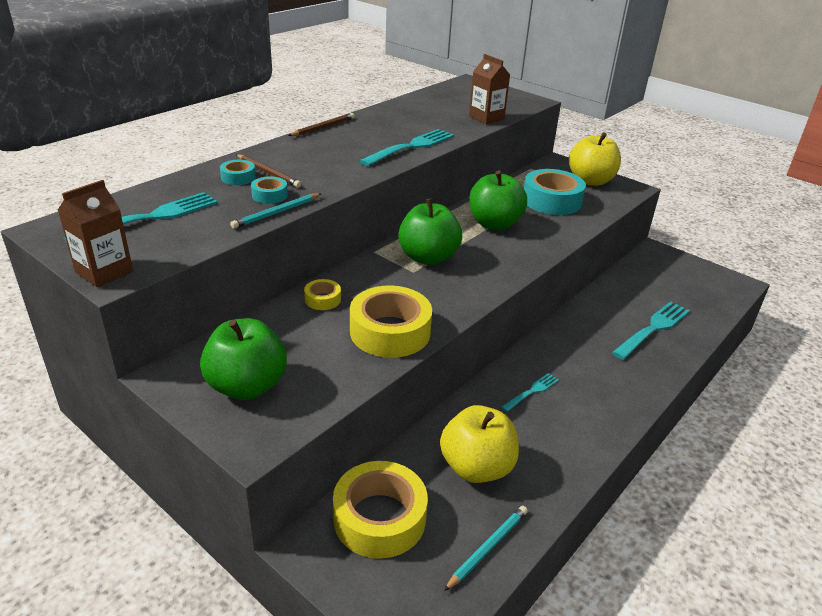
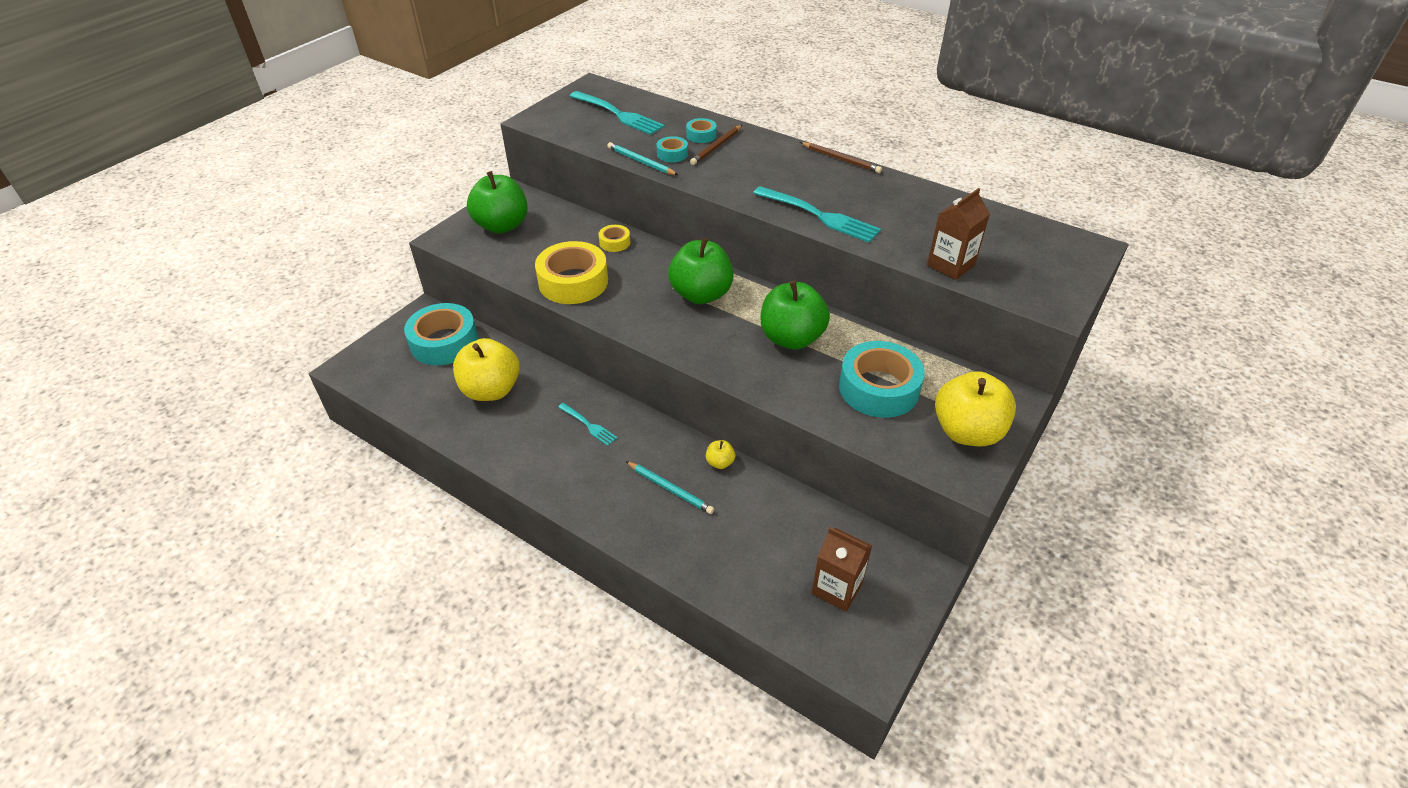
camera: 85 degrees right, 10 degrees up
brown carton [58,180,133,287] -> brown carton moved to [812,527,872,612]
yellow tape [333,461,428,559] -> turquoise tape [404,303,478,365]
turquoise pencil [444,506,528,591] -> turquoise pencil moved to [625,461,714,514]
turquoise fork [612,301,690,360] -> none
none -> yellow apple [706,440,735,469]

